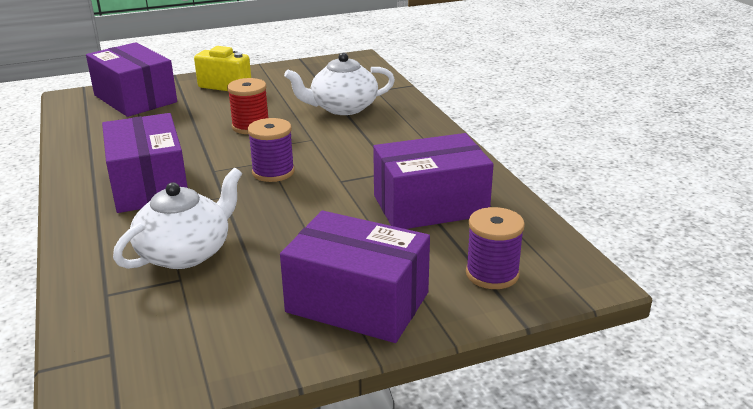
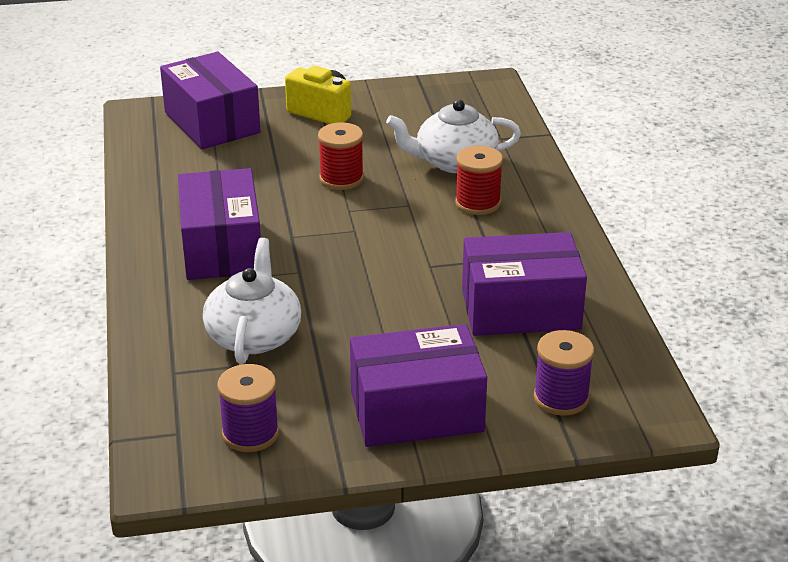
camera: 10 degrees right, 5 degrees up
white teapot [113,168,242,269] -> white teapot turned 45 degrees counterclockwise [203,238,301,364]
purple spool [248,118,295,182] -> purple spool moved to [217,364,279,452]
purple box [280,211,430,343] -> purple box turned 45 degrees counterclockwise [350,324,487,447]
none -> red spool [455,146,503,215]

